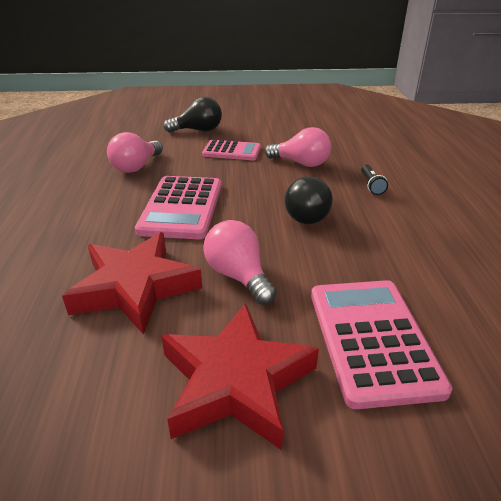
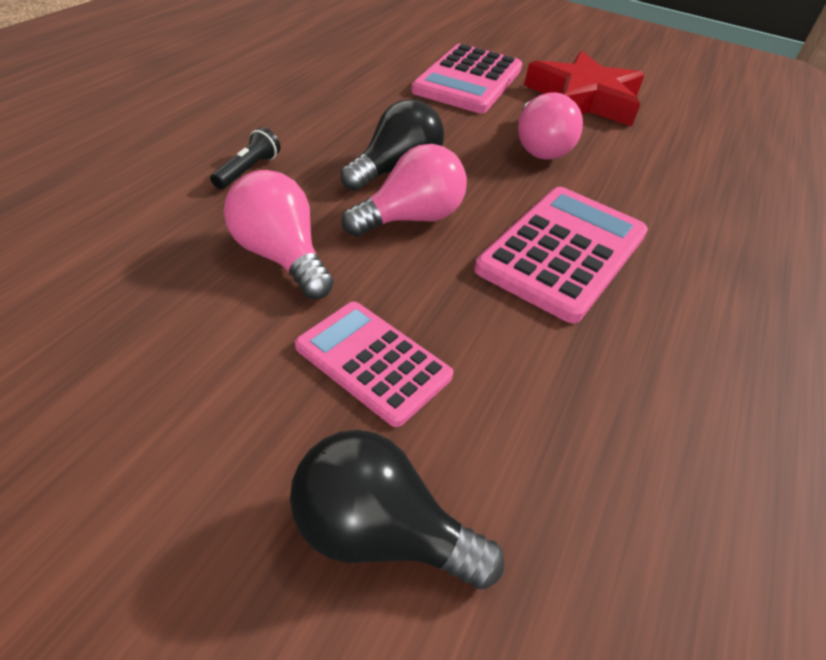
camera: 155 degrees left, 10 degrees up
red star [62,232,202,335] -> none
pink light bulb [107,132,163,173] -> pink light bulb moved to [342,144,467,237]

